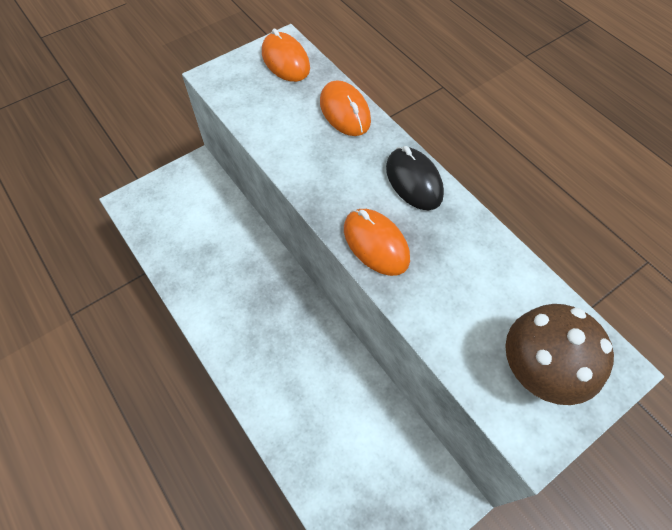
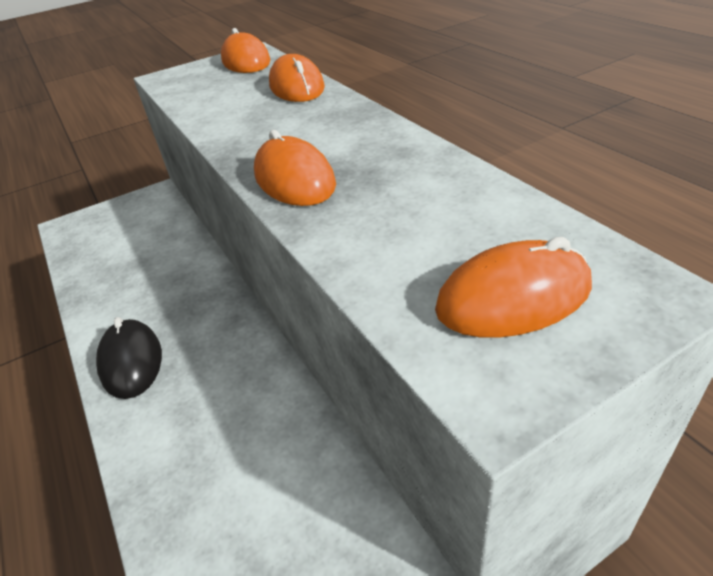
camera: 10 degrees right, 20 degrees down
black mouse [386,146,444,210] -> black mouse moved to [96,317,162,399]
brown mushroom [505,304,614,405] -> orange mouse [435,237,592,338]

